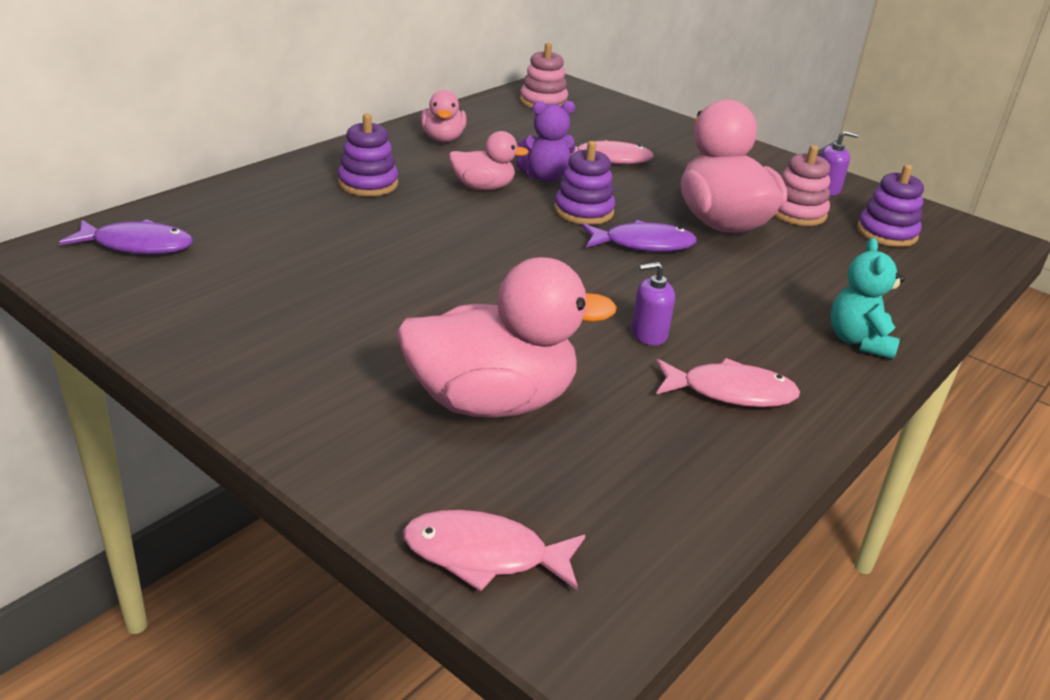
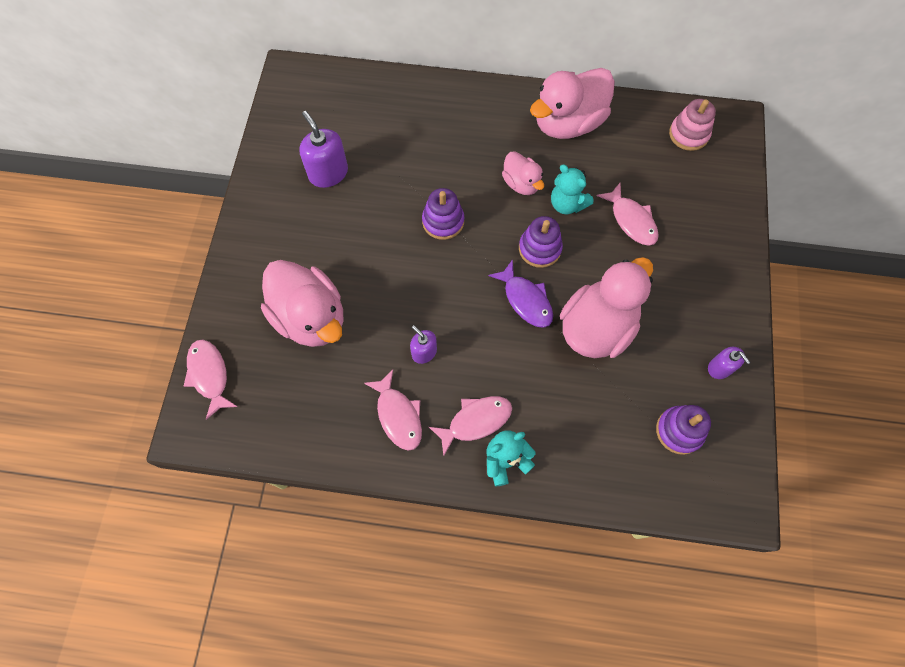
camera: 60 degrees right, 35 degrees up
purple fish [59,219,193,254] -> none
purple stacking toy [338,113,398,196] -> purple stacking toy moved to [422,188,464,240]
pink duck [421,90,467,142] -> pink duck [530,68,615,139], size x1.87
purple teddy bear [515,101,575,182] -> turquoise teddy bear [551,165,594,214]
pink stacking toy [774,145,830,226] -> none
none -> purple soap dispenser [299,111,348,188]
none -> pink fish [429,396,512,456]

